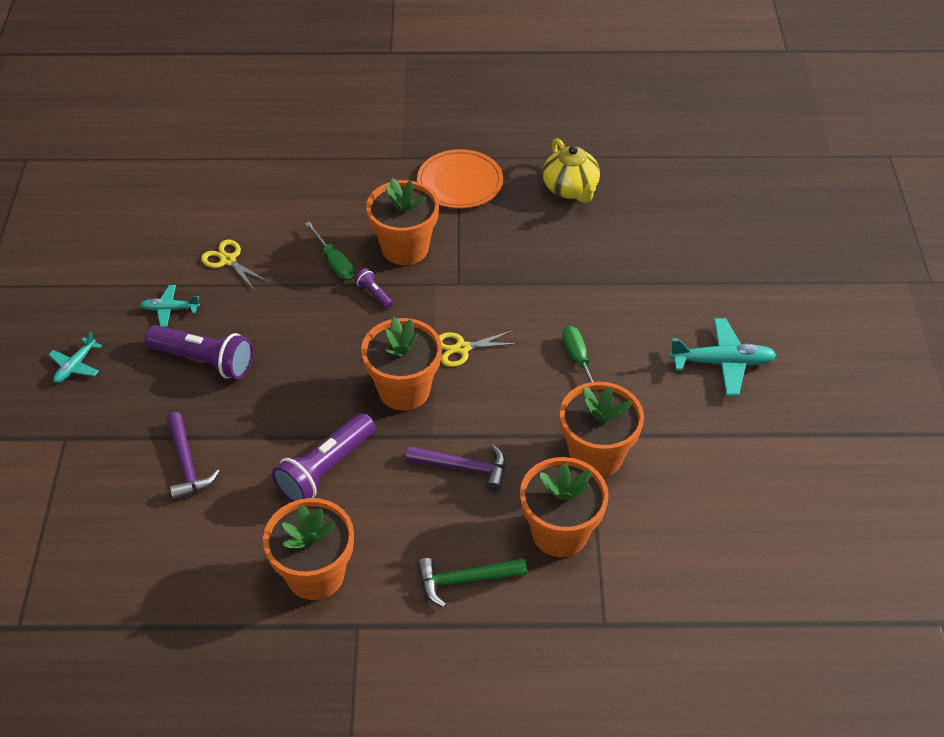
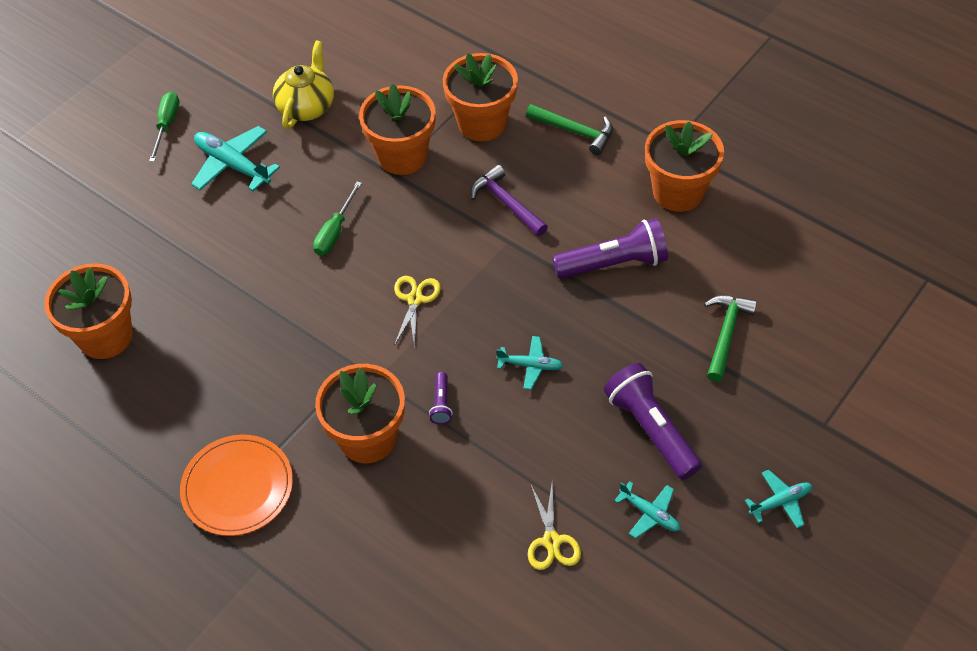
camera: 140 degrees left, 5 degrees up
purple hammer [167,412,220,501] -> green hammer [704,295,757,382]
green screwdriver [305,222,354,279] -> green screwdriver moved to [149,91,179,162]
orange flower pot [361,317,442,411] -> orange flower pot moved to [44,263,133,359]
yellow scissors [439,330,518,367] -> yellow scissors turned 105 degrees counterclockwise [394,276,441,348]
yellow teapot [543,138,600,203] -> yellow teapot moved to [273,40,334,129]
none -> turquoise plane [496,336,563,390]

